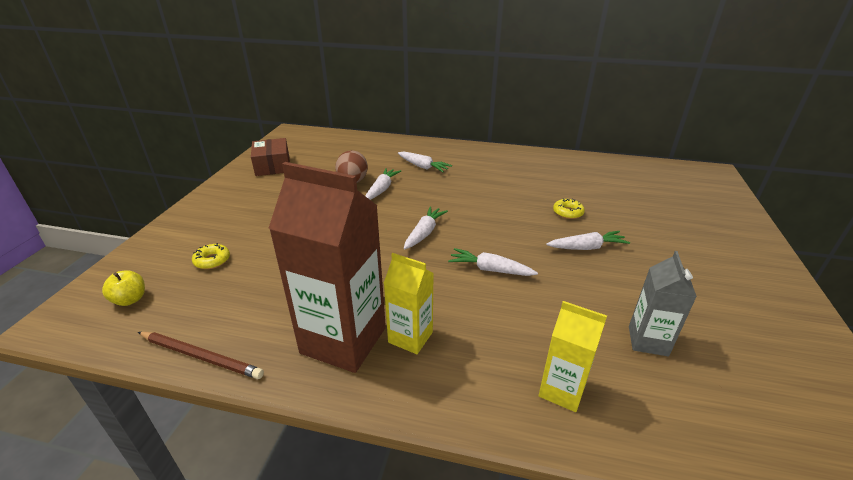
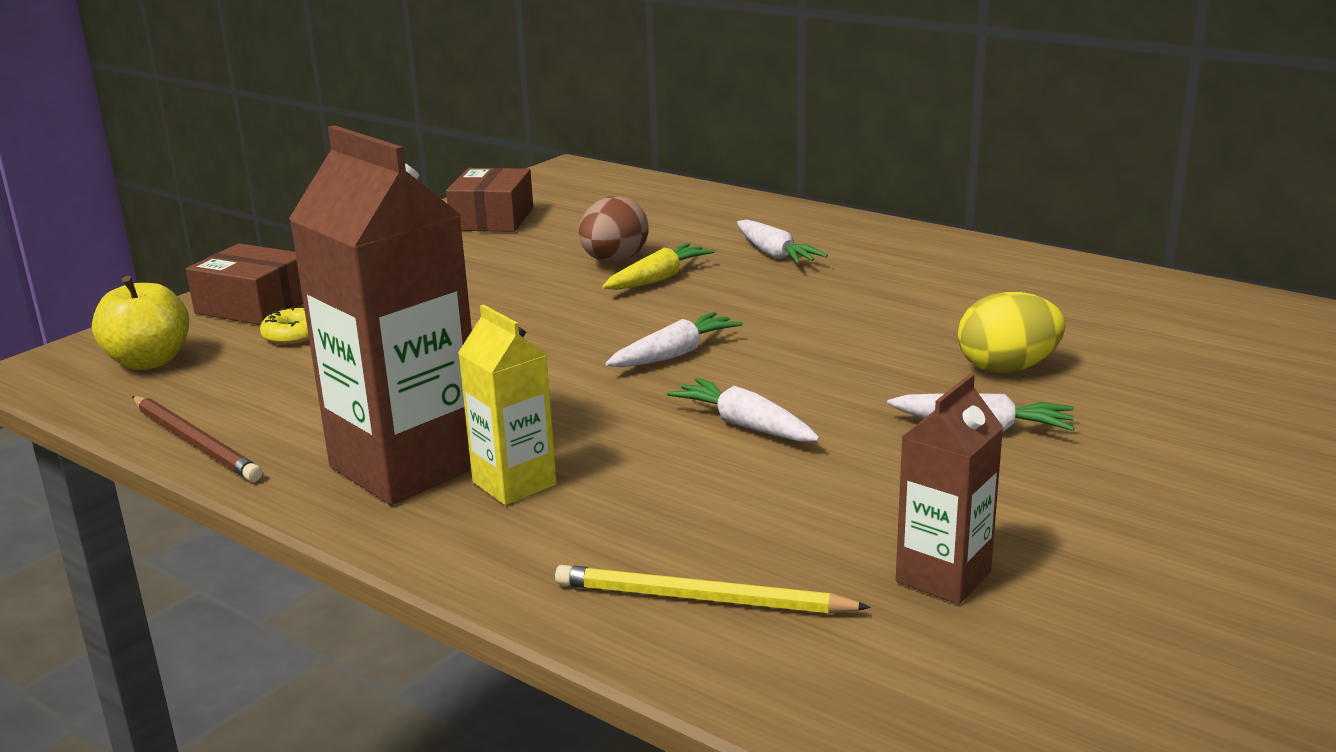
camera: 25 degrees right, 10 degrees down
yellow apple [102,270,145,306] -> yellow apple [92,276,189,370], size x1.53
white carrot [366,168,401,200] -> yellow carrot [602,243,715,290]
yellow carton [539,301,607,412] -> yellow pencil [555,565,871,614]
yellow donut [553,198,585,219] -> yellow egg [958,292,1065,373]
grey carton [629,251,697,356] -> brown carton [896,373,1004,604]
none -> brown box [186,243,303,325]

